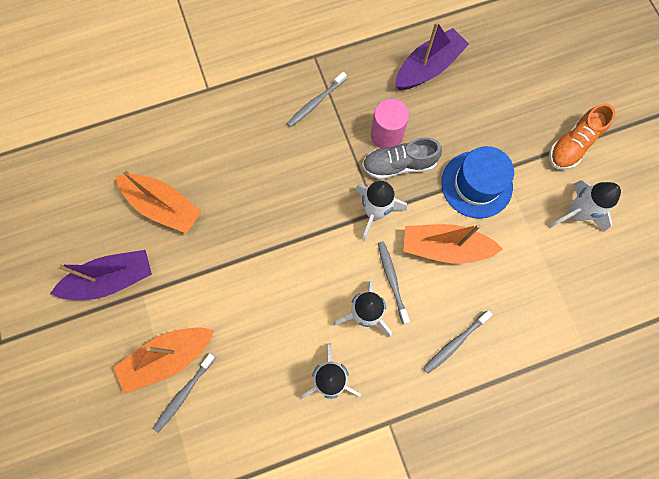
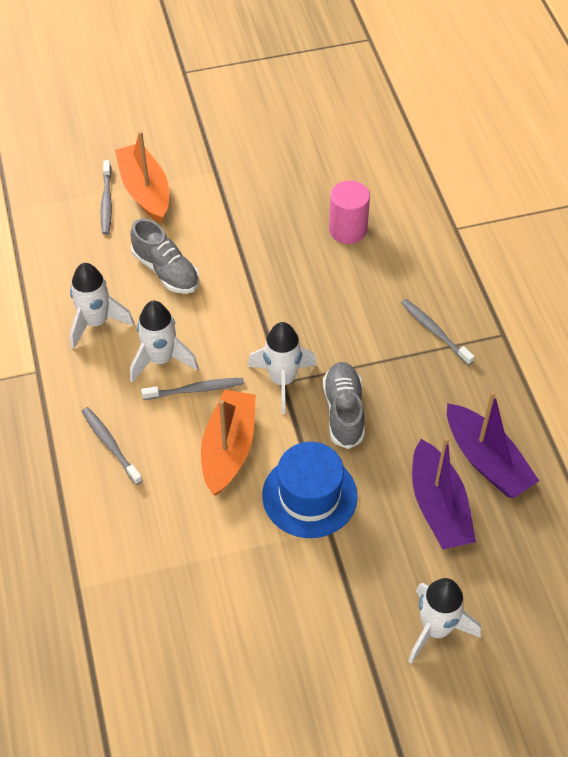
camera: 95 degrees right, 20 degrees down
purple boat [50,250,152,300] -> purple boat moved to [412,437,476,549]
orange boat [116,169,201,234] -> none
grey toothbrush [153,353,216,433] -> grey toothbrush turned 135 degrees counterclockwise [101,160,112,235]
pink cylinder [371,99,409,148] -> pink cylinder moved to [329,180,370,244]
white rocket [548,180,621,232] -> white rocket moved to [408,578,481,664]
orange shoe [549,103,615,170] -> none
none -> grey shoe [130,219,199,294]

